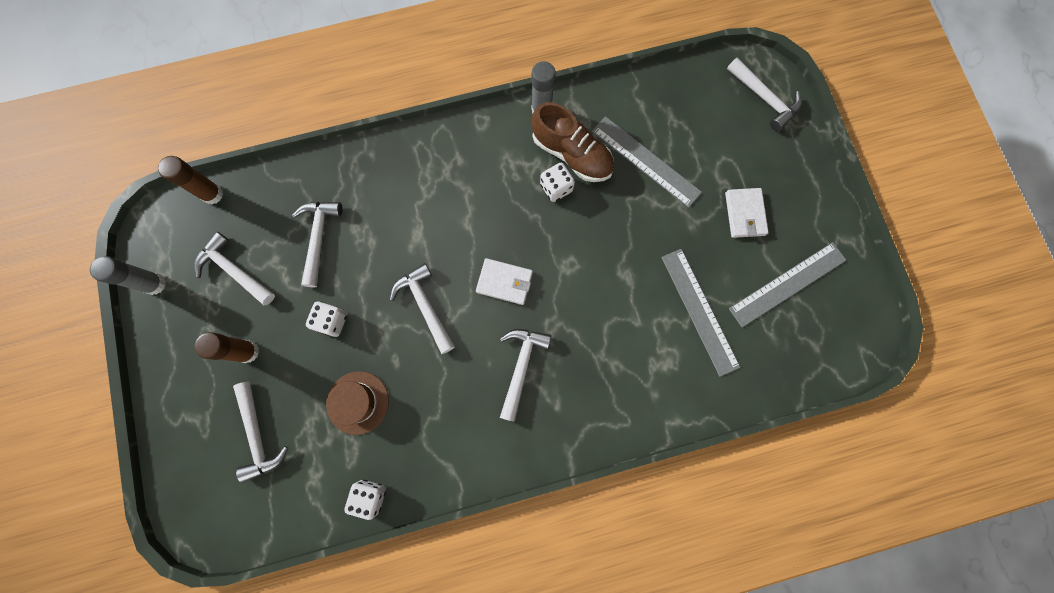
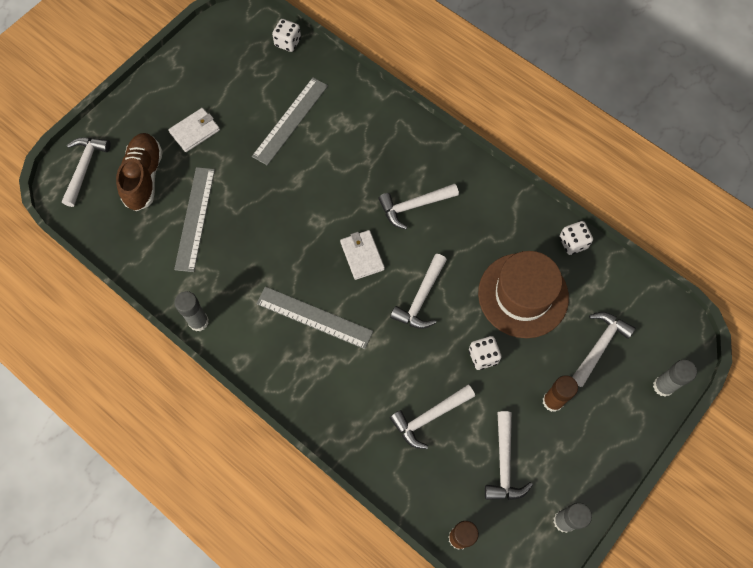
camera: 125 degrees left, 10 degrees down
brown hat [326,371,389,435] -> brown hat [478,251,569,338], size x1.66
brown shoe [532,102,614,182] -> brown shoe moved to [116,133,163,211]
white dice [540,163,575,202] -> white dice moved to [272,19,301,52]
grey ruler [729,242,846,327] -> grey ruler moved to [256,286,373,349]
none -> grey glue stick [653,359,697,397]

